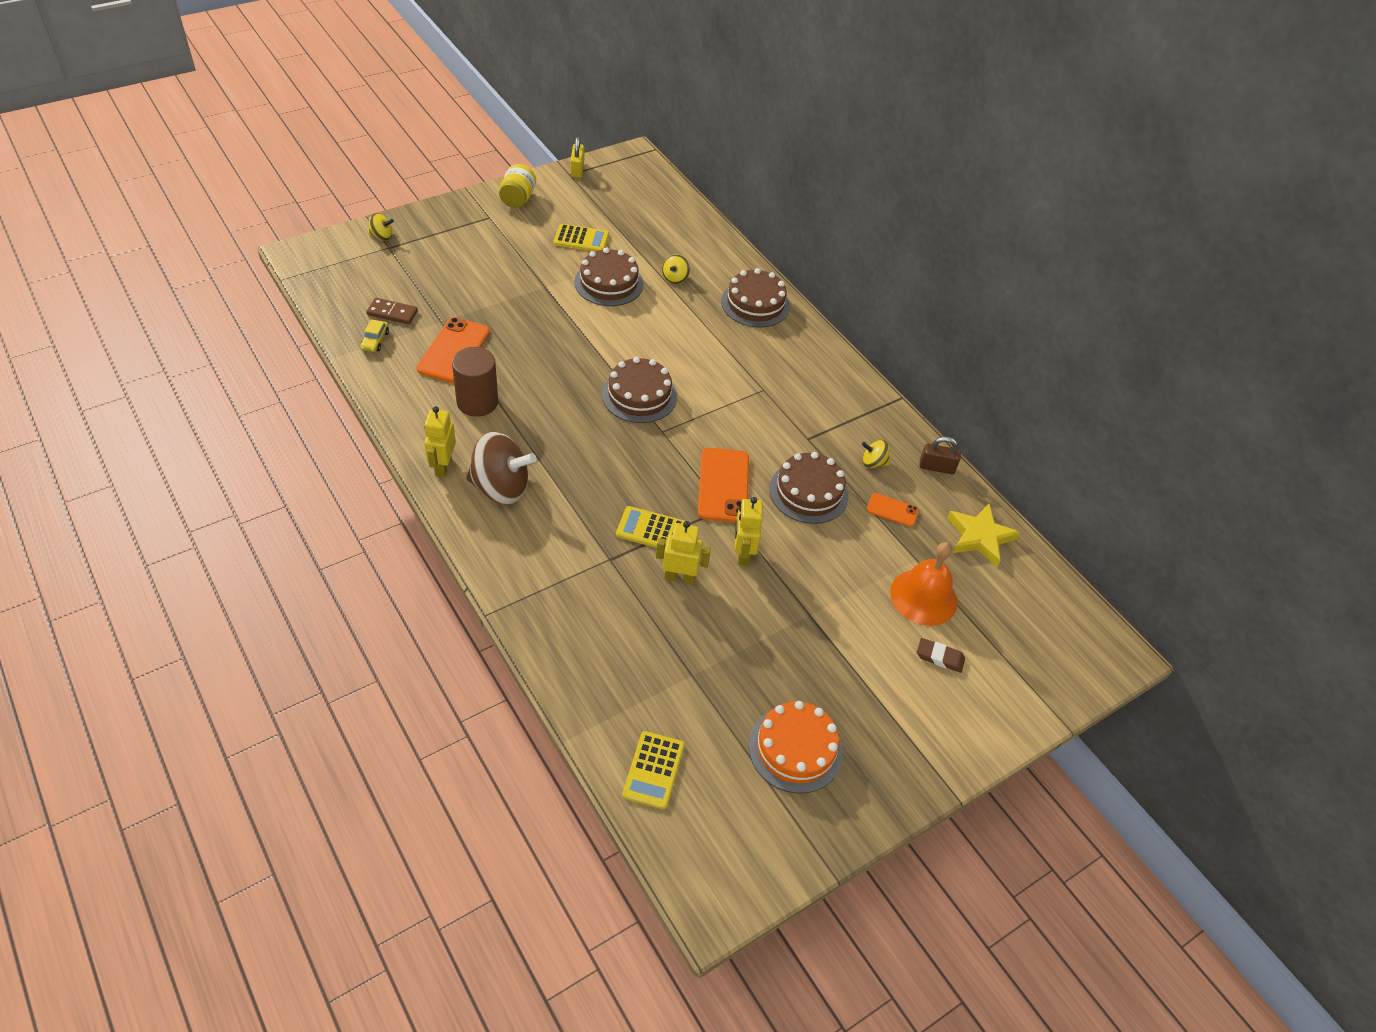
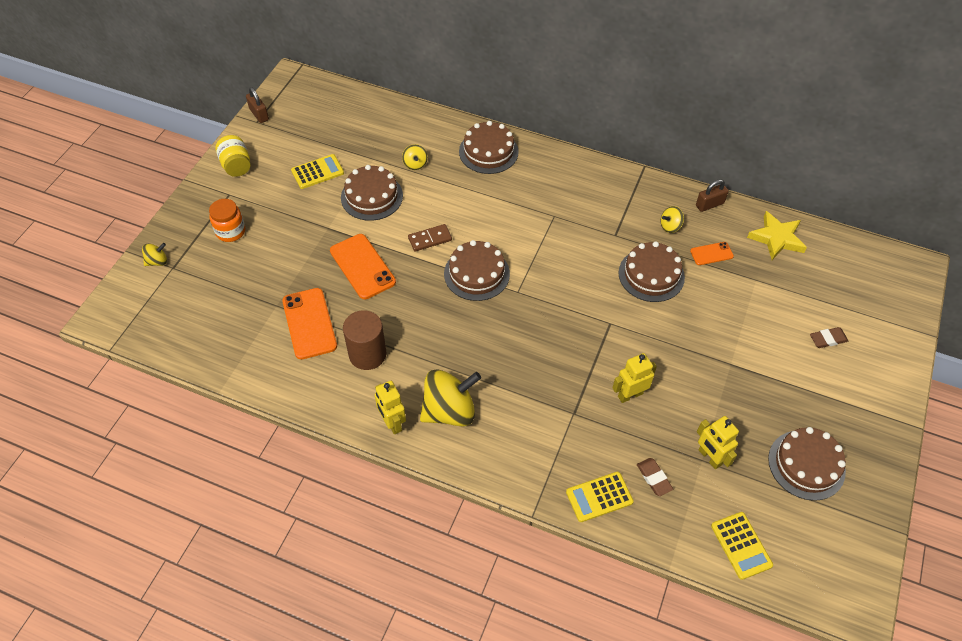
camera: 30 degrees left, 5 degrees up
yellow car [360,319,389,352] -> none
brown domino [366,298,418,324] -> brown domino moved to [408,224,452,252]
brown spinning top [466,432,536,505] -> yellow spinning top [420,369,481,427]
yellow padlock [571,137,584,178] -> brown padlock [246,87,269,123]
yellow calculator [616,506,685,548] -> yellow calculator moved to [566,472,634,522]
orange phone [698,448,749,523] -> orange phone moved to [330,234,396,299]
yellow robot [735,497,763,566] -> yellow robot moved to [697,416,739,469]
orange cake [749,701,843,793] -> brown cake [768,427,846,501]
orange bell [890,542,958,626] -> none
none -> orange jar [209,199,245,242]
none -> brown eraser [637,458,673,496]

